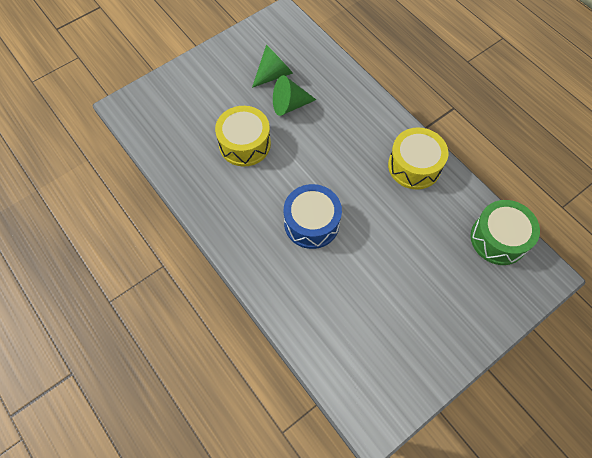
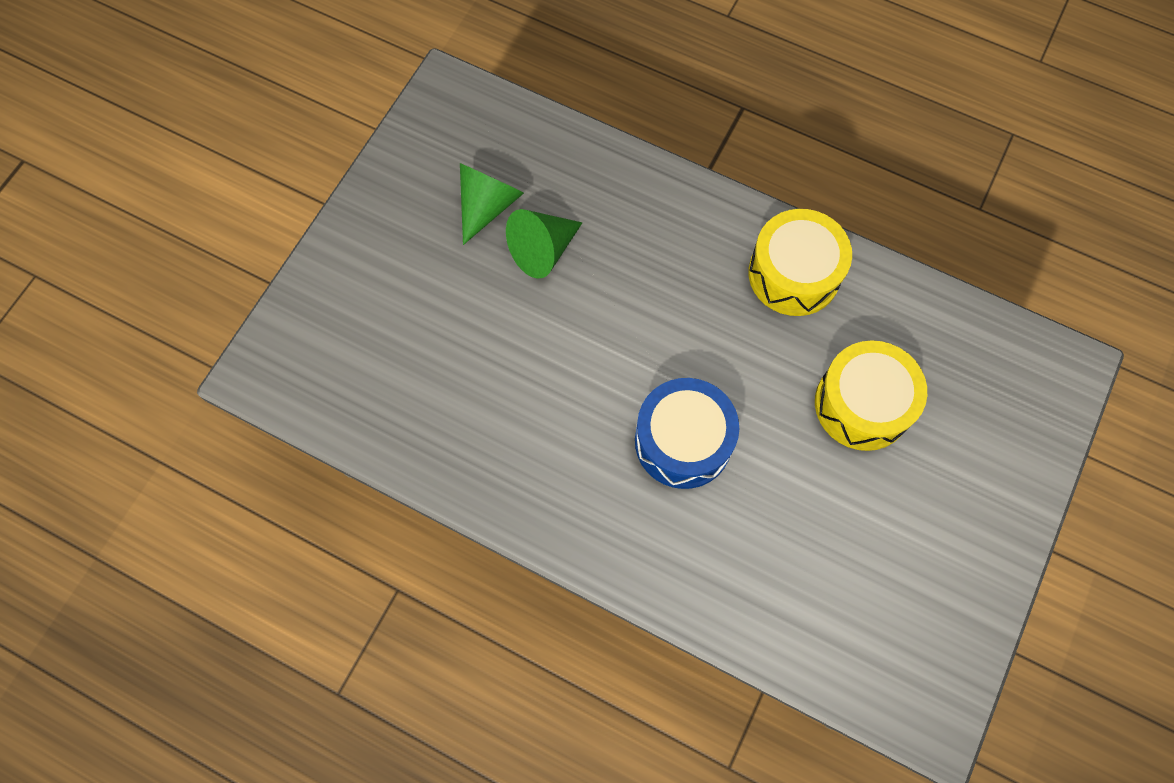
camera: 25 degrees left, 5 degrees up
yellow drum [215,106,271,166] -> yellow drum moved to [815,340,927,451]
green drum [471,200,540,265] -> none

